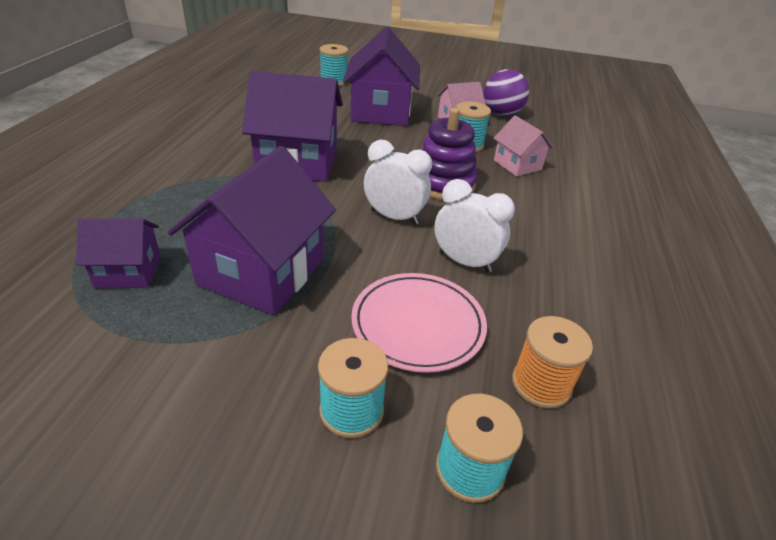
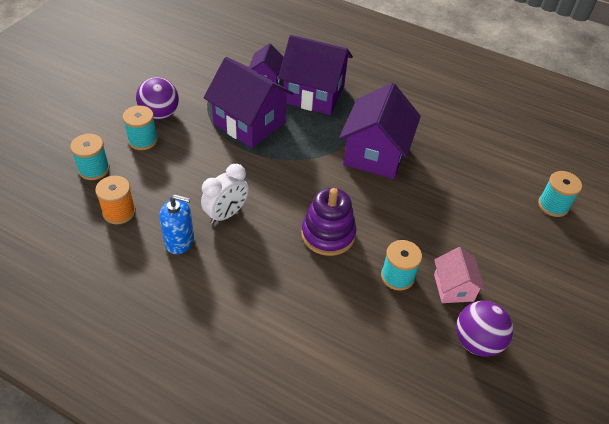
camera: 105 degrees right, 10 degrees up
purple house [343,27,420,126] -> purple house moved to [278,35,353,115]
pink plate [351,273,487,373] -> none
white clock [364,140,432,225] -> none
pink house [493,115,554,177] -> none
none -> purple ball [136,77,179,120]
none -> blue soap dispenser [159,194,194,254]

